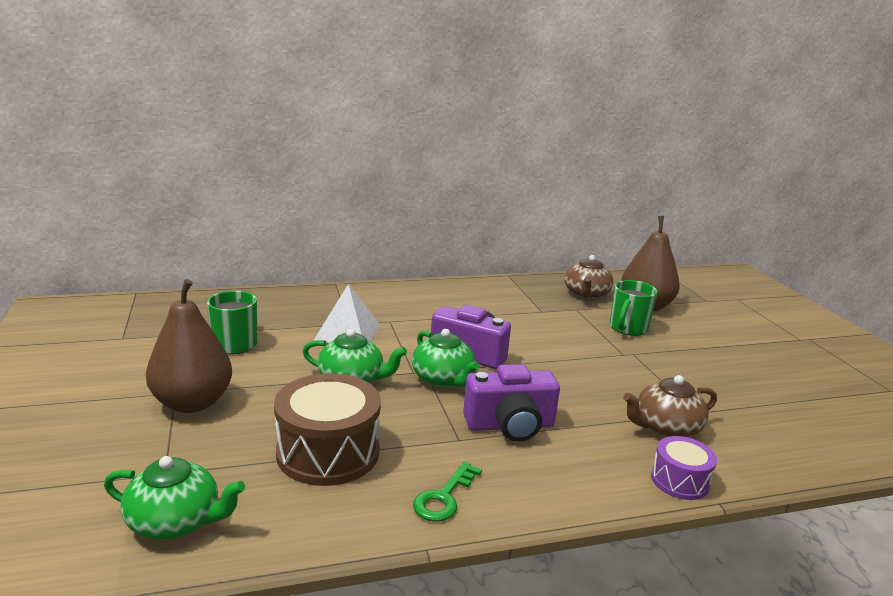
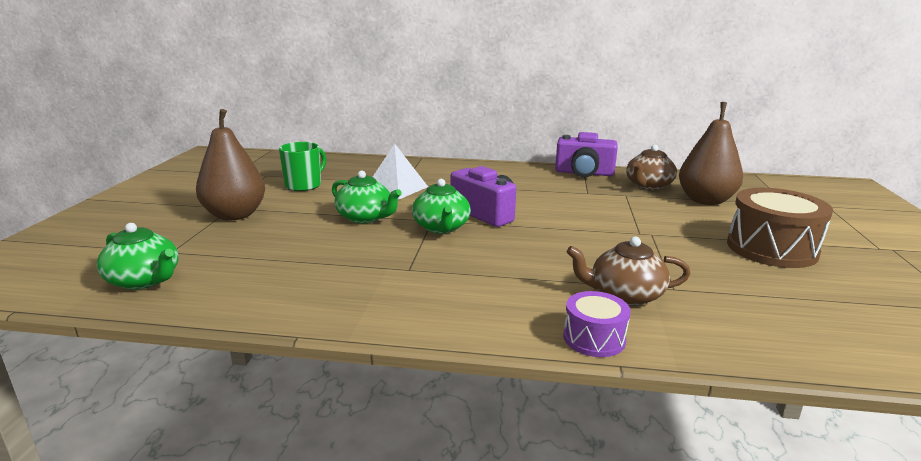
camera: 25 degrees right, 0 degrees up
brown drum [274,373,381,486] -> brown drum moved to [727,188,833,268]
green key [413,462,482,521] -> none
purple camera [463,364,560,442] -> purple camera moved to [555,132,618,177]
green mug [610,280,658,336] -> none

